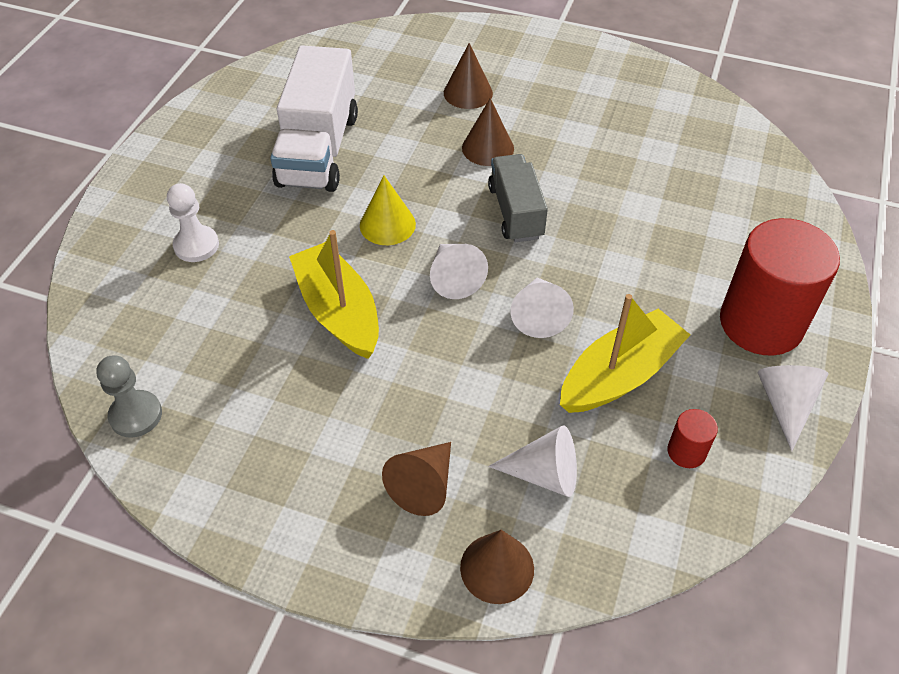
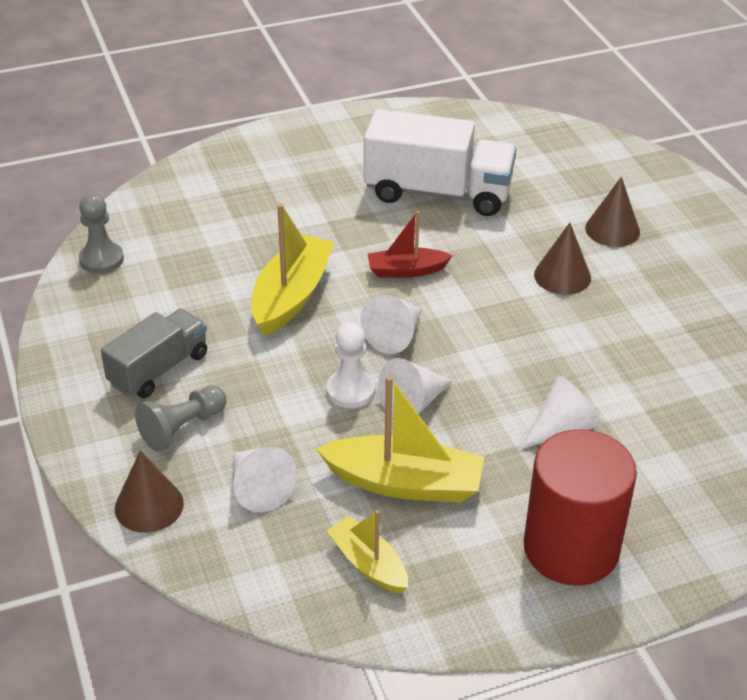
camera: 50 degrees right, 10 degrees down
white pawn [167,183,219,262] -> white pawn moved to [326,322,375,408]
white truck [270,45,358,192] -> white truck turned 135 degrees counterclockwise [364,109,516,216]
yellow cone [360,176,416,245] -> red boat [368,211,453,278]
brown cone [382,442,451,516] -> grey pawn [135,385,227,451]
grey truck [488,154,548,242] -> grey truck moved to [101,309,207,398]
red cylinder [667,409,718,468] -> yellow boat [327,510,408,593]
white cone [758,365,828,451] -> white cone moved to [520,375,601,449]

